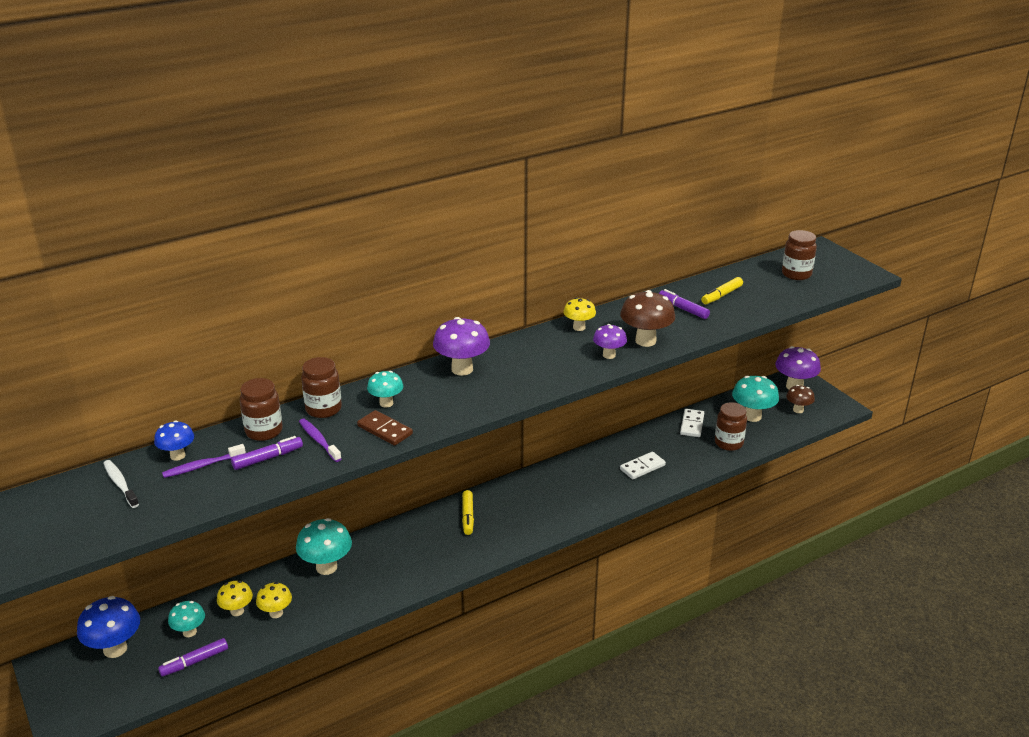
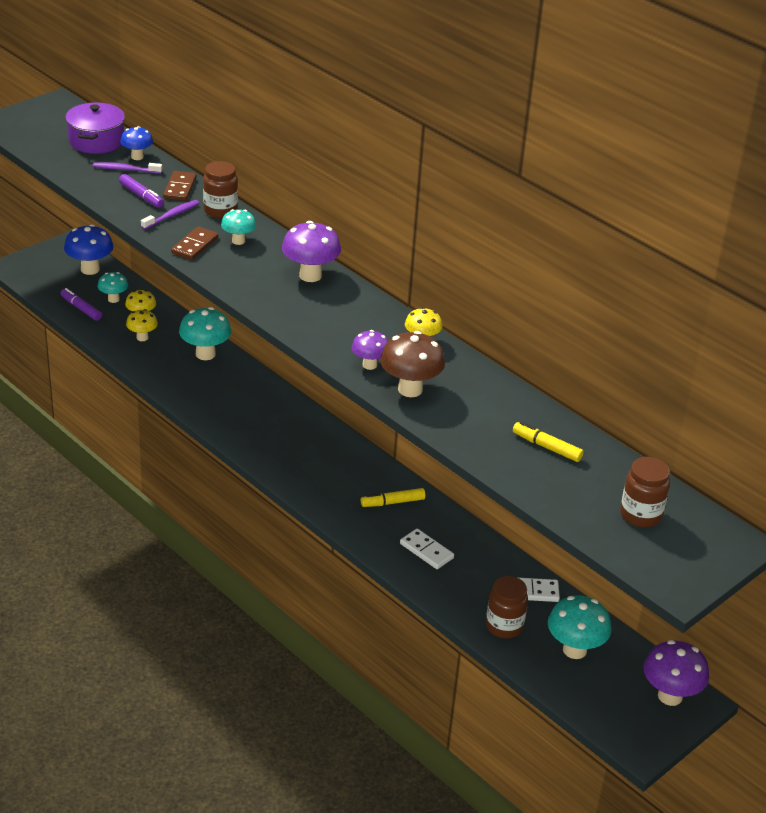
camera: 75 degrees right, 5 degrees up
white toothbrush [103,460,139,508] -> purple pot [66,102,125,154]
purple toothbrush [162,444,246,478] -> purple toothbrush turned 45 degrees counterclockwise [93,162,162,174]
brown jar [240,378,283,441] -> brown domino [163,171,196,201]
yellow marker [462,490,474,535] -> yellow marker moved to [361,488,425,507]
purple marker [659,289,710,319] -> none
brown mushroom [786,385,815,413] -> none

